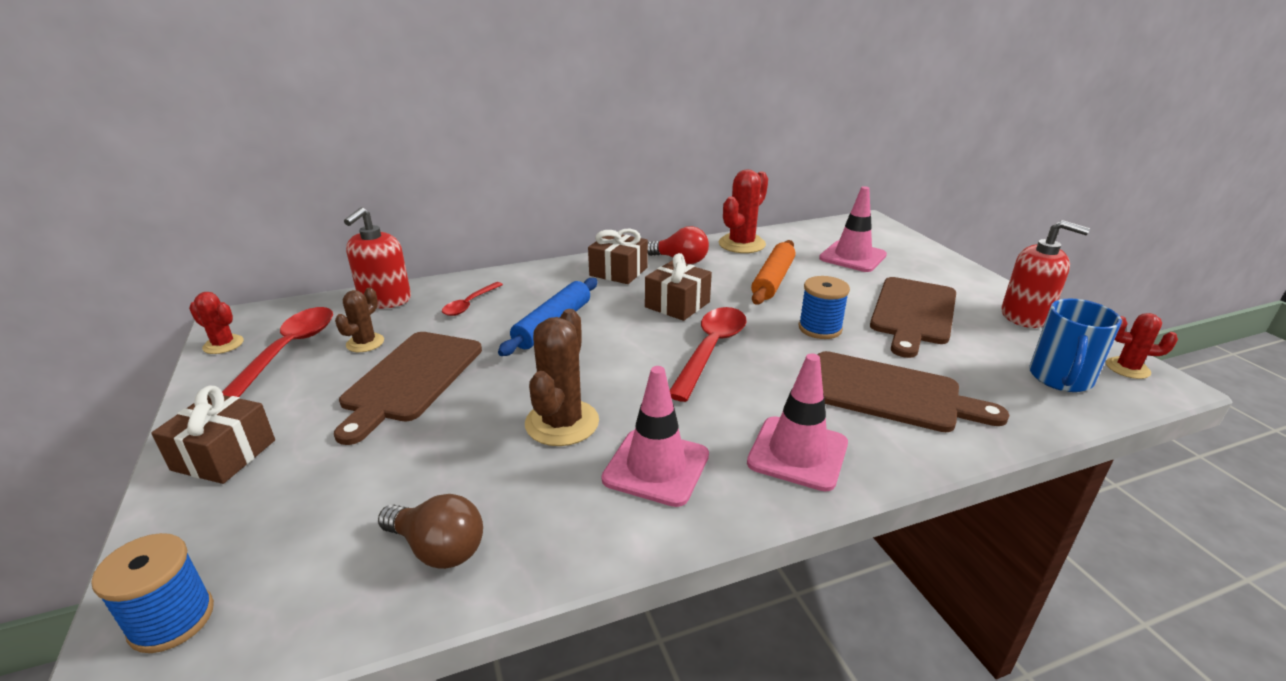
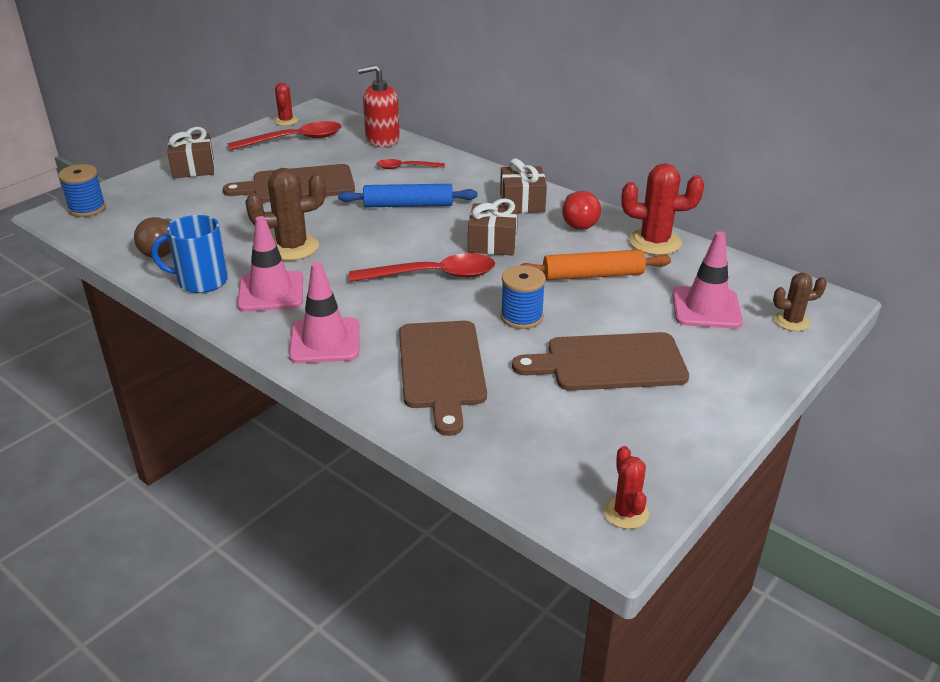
camera: 60 degrees right, 5 degrees up
brown cactus [335,287,384,352] -> brown cactus moved to [773,273,827,331]
red soap dispenser [1001,220,1090,328] -> none
blue mug [1029,299,1122,392] -> blue mug moved to [151,215,228,293]

